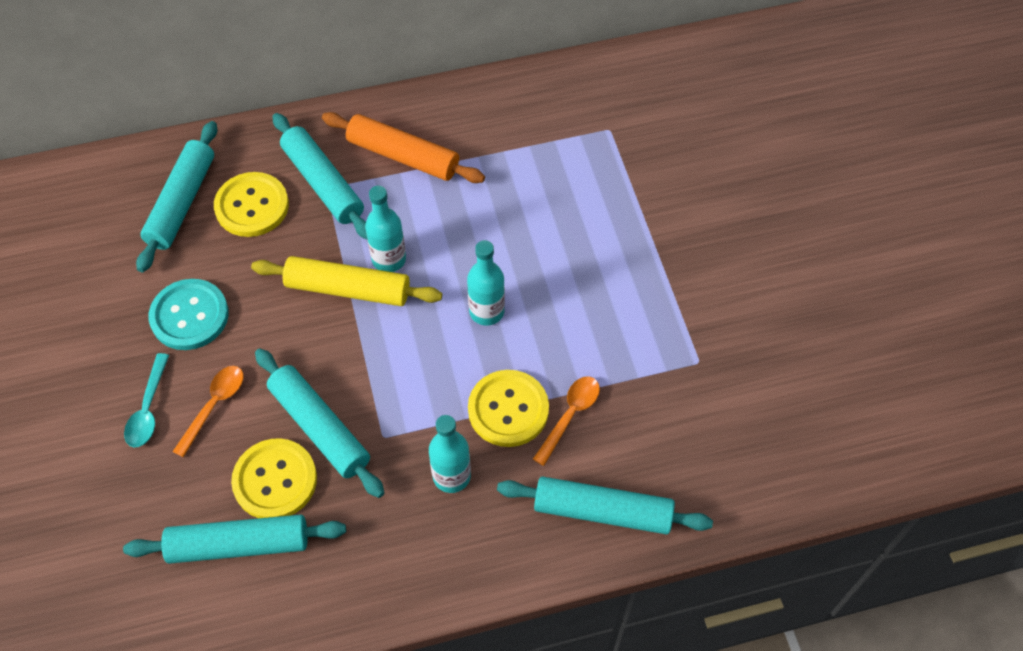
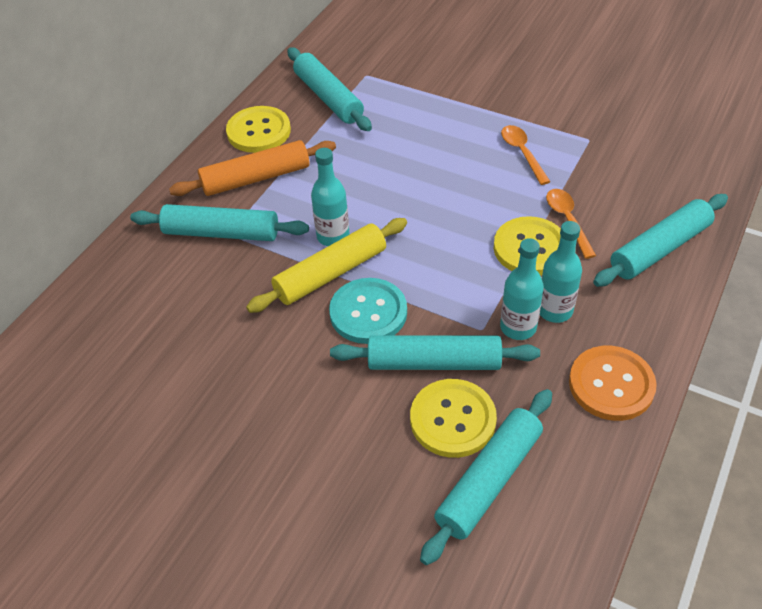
camera: 45 degrees left, 10 degrees down
turquoise spoon [124,353,169,447] -> none
turquoise rolling pin [136,121,217,272] -> turquoise rolling pin moved to [287,47,372,131]
turquoise button [149,279,229,350] -> turquoise button moved to [329,278,407,344]
orange spoon [172,366,243,457] -> orange spoon moved to [501,125,550,185]
yellow button [214,172,289,237] -> yellow button moved to [226,106,291,153]
turquoise bottle [467,240,505,326] -> turquoise bottle moved to [500,238,544,340]
none -> orange button [569,346,657,421]

